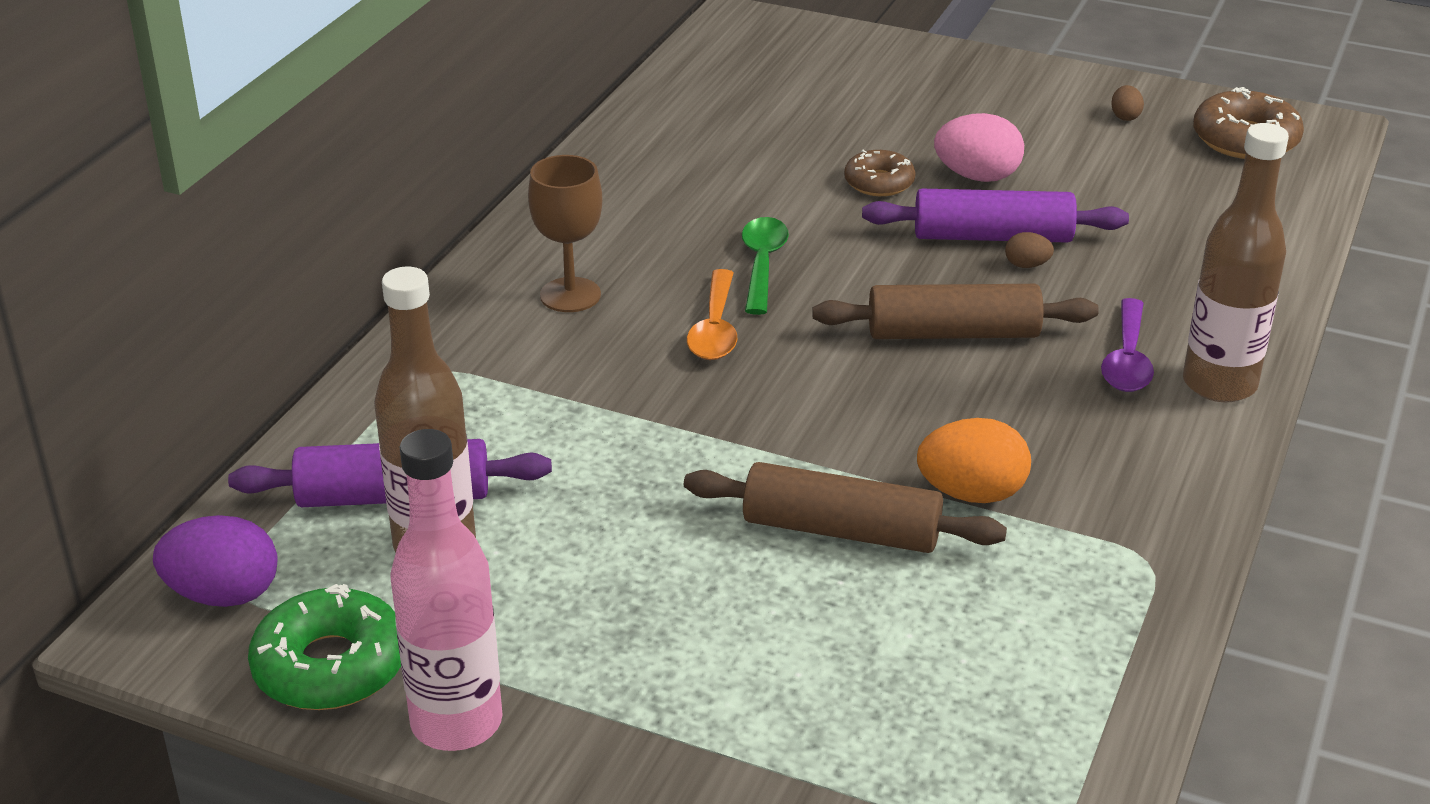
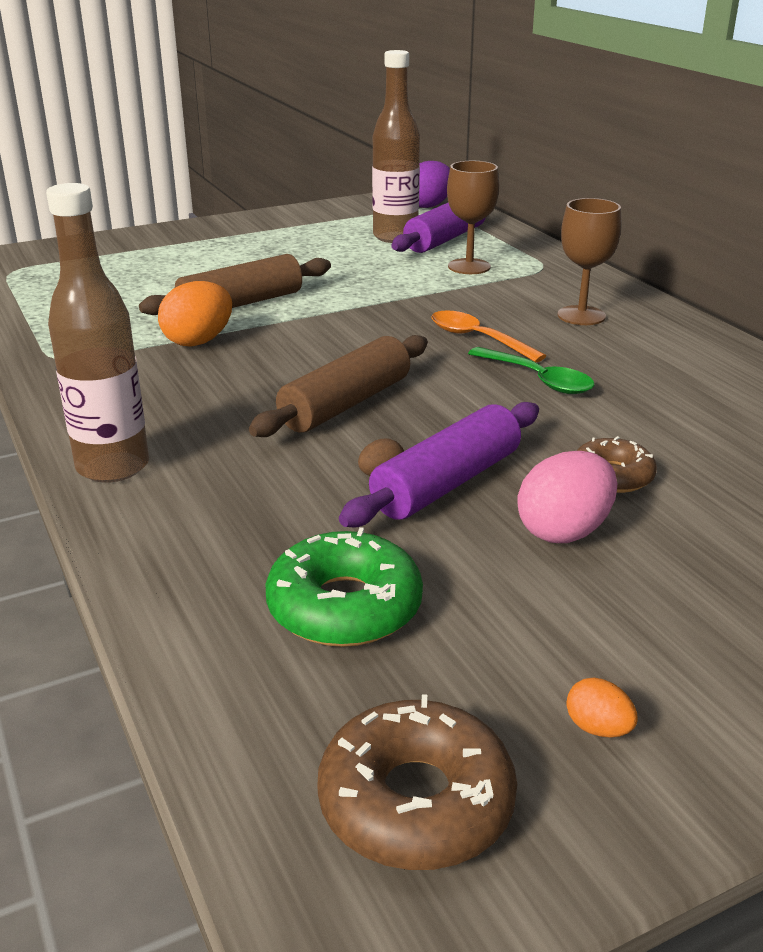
camera: 130 degrees right, 5 degrees down
green donut [248,584,401,710] -> green donut moved to [266,527,423,647]
pink bottle [390,429,503,751] -> none
purple spoon [1101,298,1154,392] -> none
brown egg [1111,85,1144,121] -> orange egg [566,678,638,738]
none -> brown goblet [447,161,499,274]

